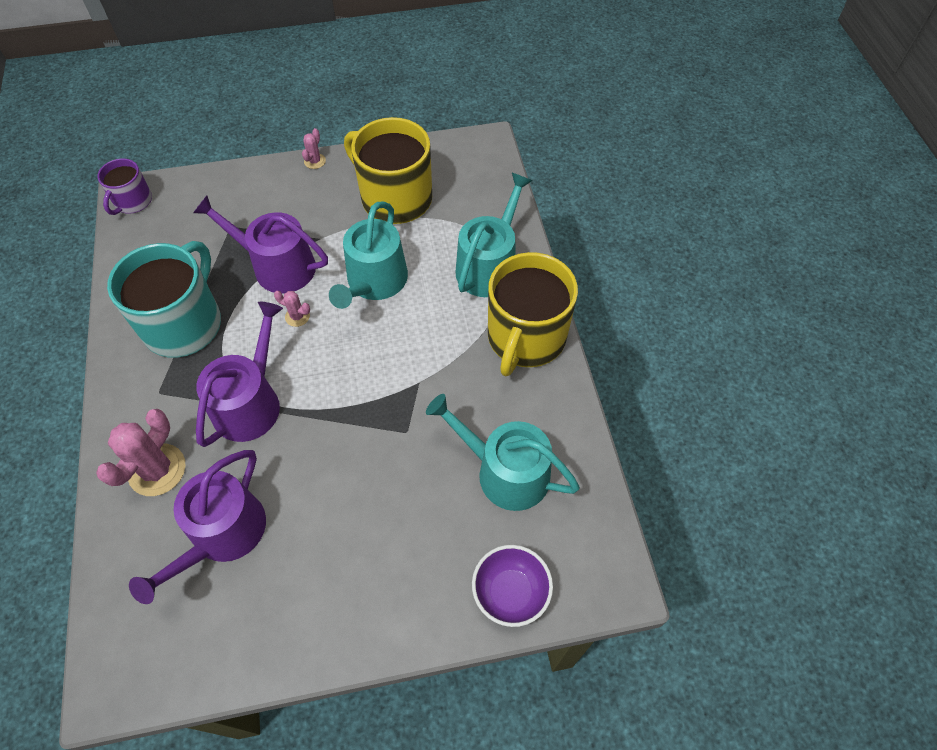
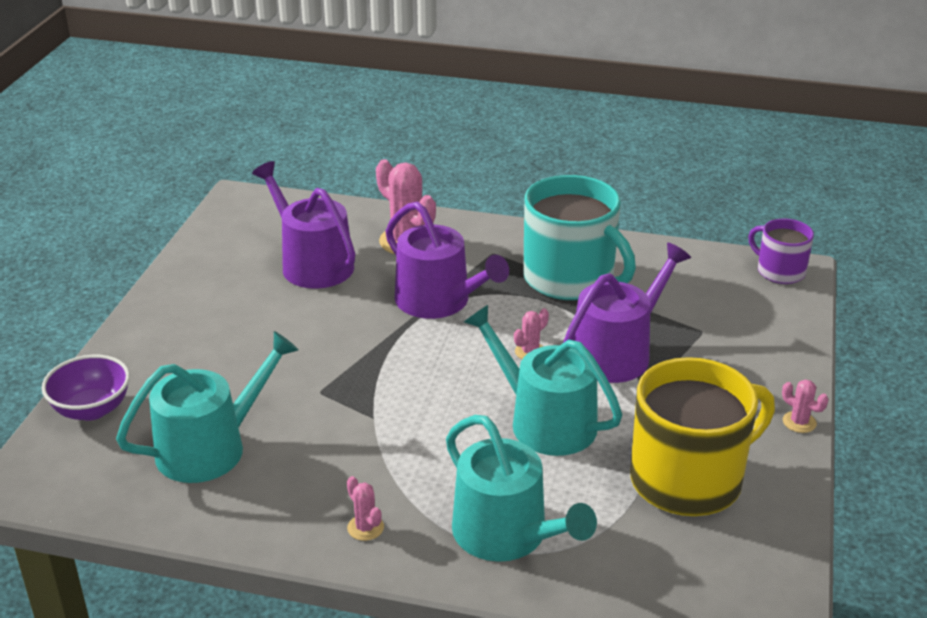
camera: 115 degrees right, 25 degrees down
yellow mug [488,252,578,376] -> pink cactus [347,476,384,541]

